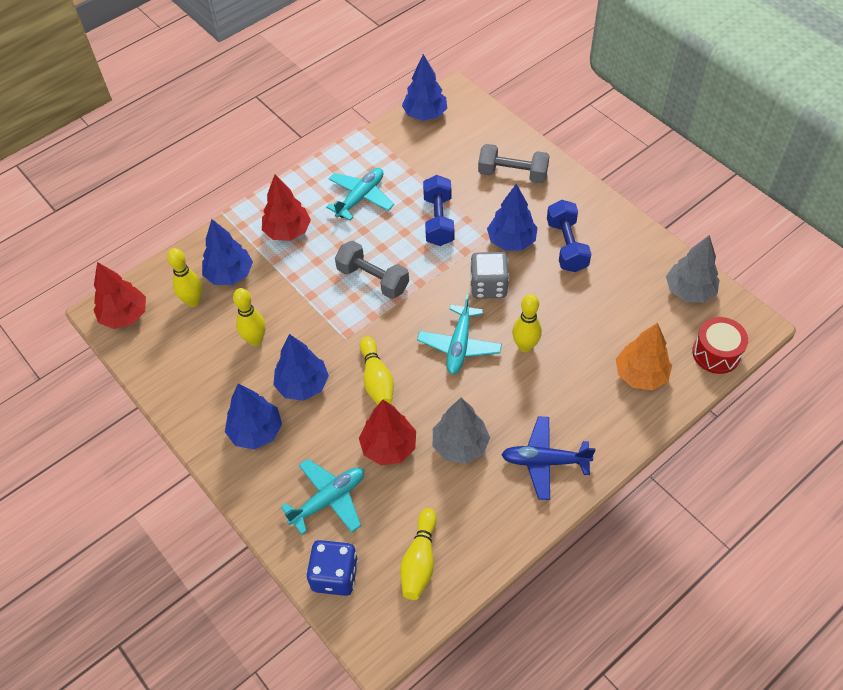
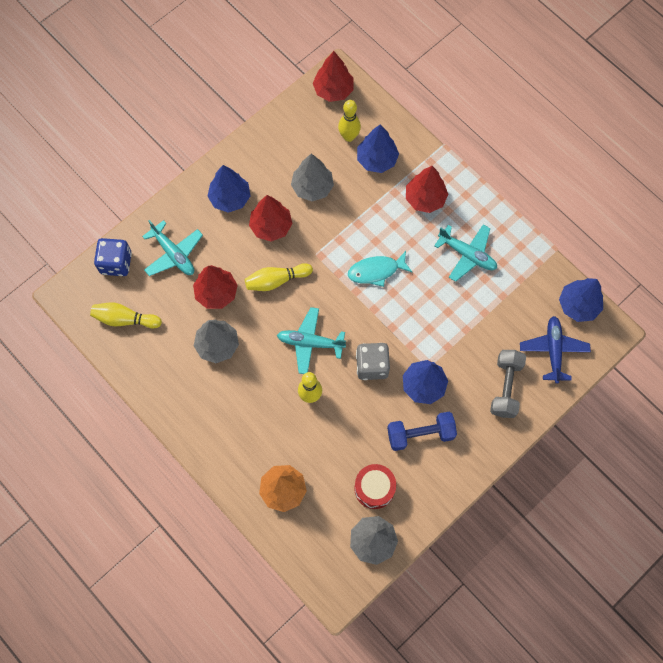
camera: 85 degrees right, 15 degrees up
yellow bowling pin [233,288,266,346] -> grey tree [291,154,334,201]
blue tree [273,334,329,401] -> red tree [249,195,292,242]
grey dumbbell [335,241,409,299] -> turquoise fish [348,251,413,287]
blue dumbbell [423,175,454,246] -> none
blue plane [501,416,596,500] -> blue plane moved to [520,316,591,384]
red drum [692,317,748,374] -> red drum moved to [354,464,396,509]

